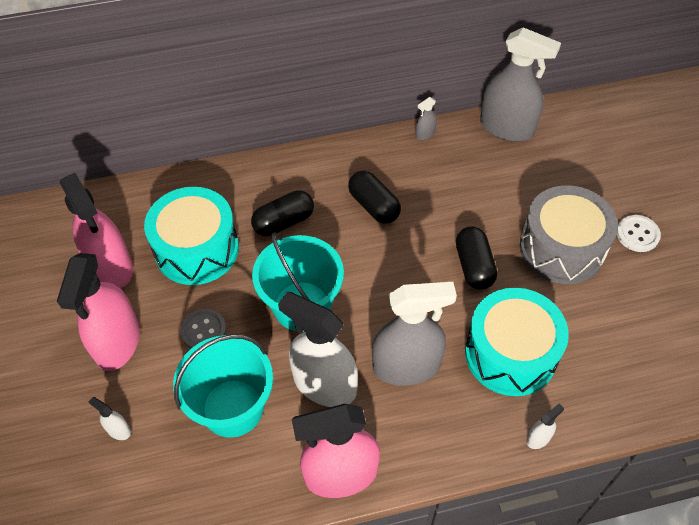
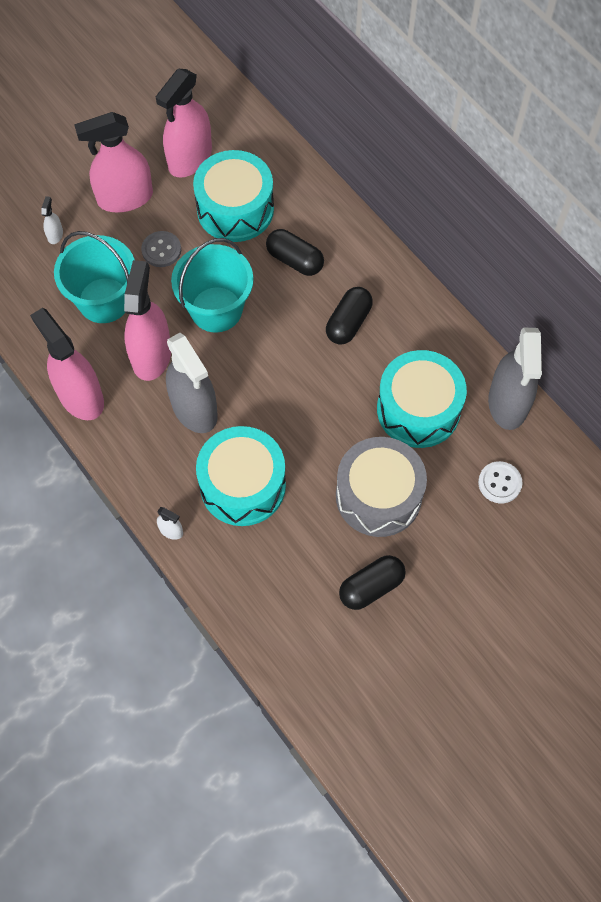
camera: 65 degrees right, 10 degrees up
white spray bottle [278,292,358,407] -> pink spray bottle [124,260,171,381]
grey spray bottle [415,97,437,140] -> none
black capsule [456,226,497,290] -> black capsule moved to [339,555,406,610]
white button [617,215,661,252] -> white button moved to [478,461,523,503]
none -> turquoise drum [377,350,467,448]

